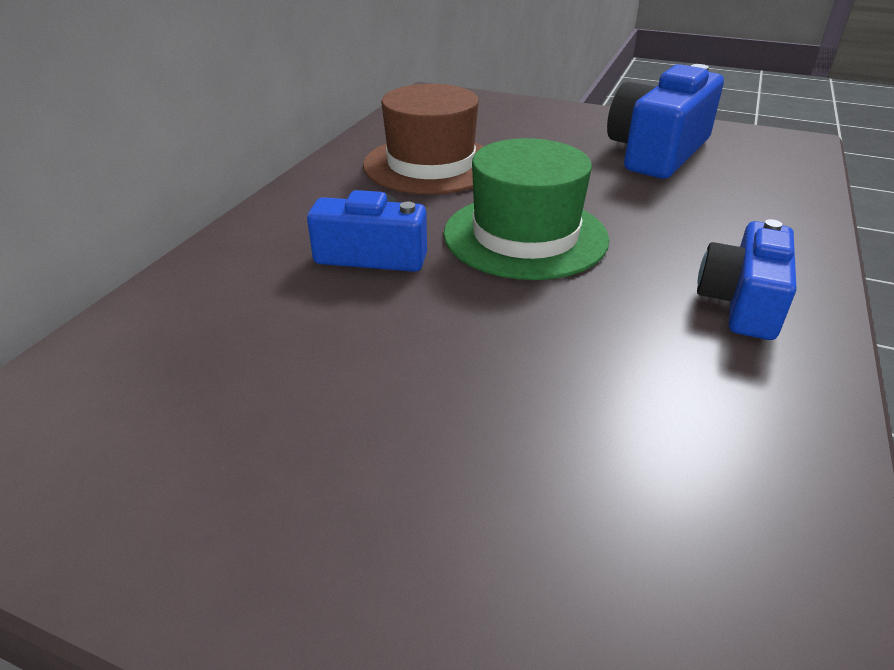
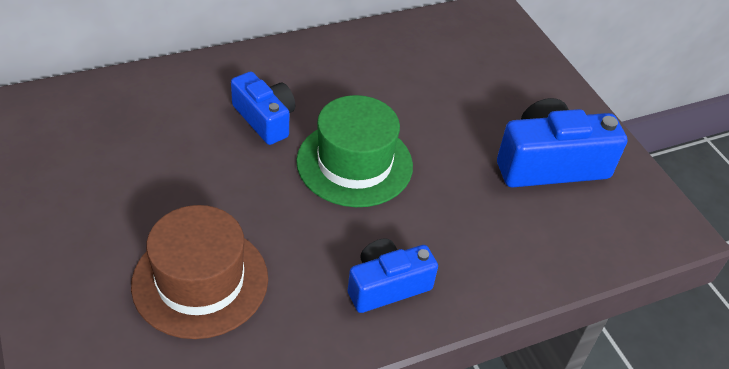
camera: 40 degrees right, 10 degrees up
brown hat [363,84,484,194] -> brown hat moved to [131,205,268,339]

